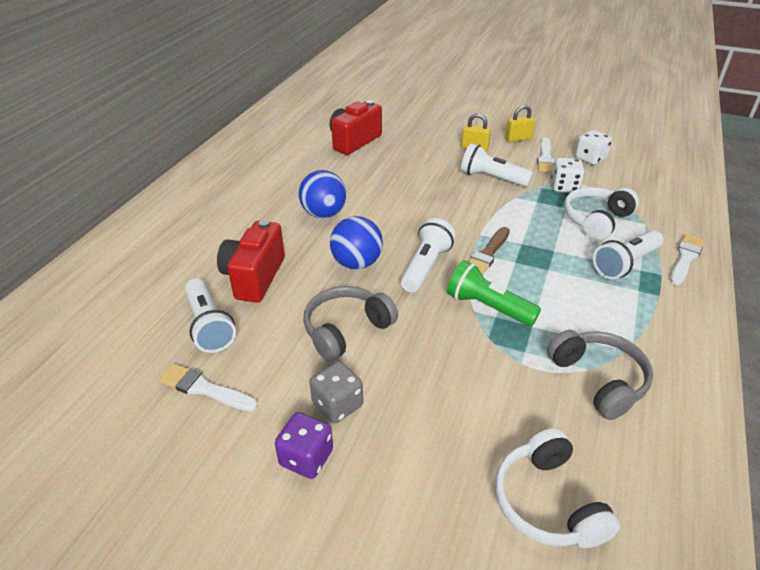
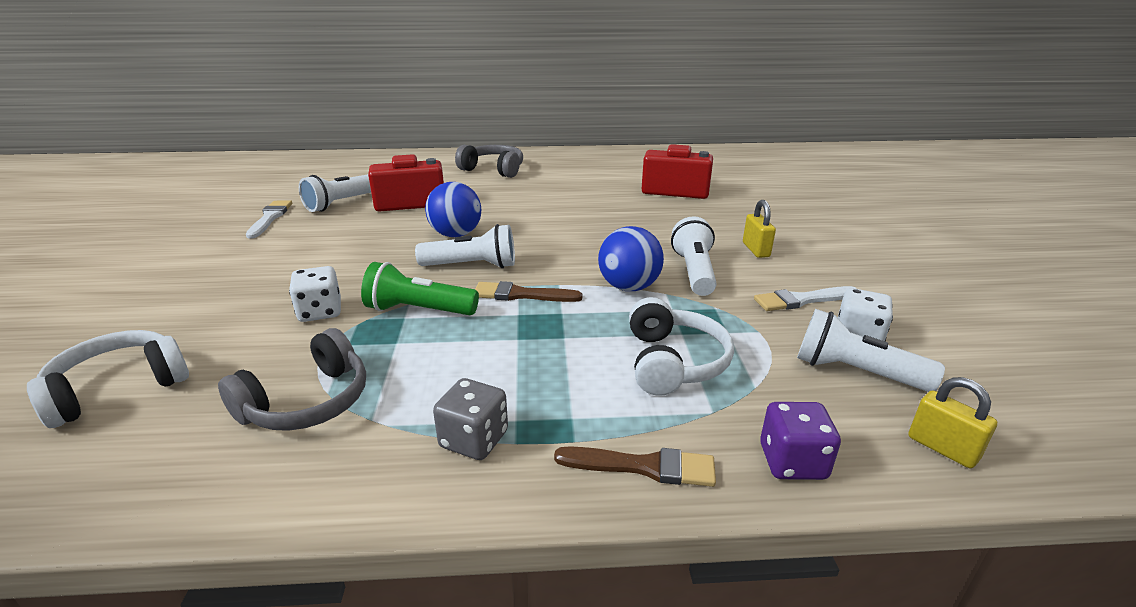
camera: 65 degrees right, 10 degrees down
purple dice [275,412,333,479] -> purple dice moved to [760,402,841,480]
blue ball [299,170,346,218] -> blue ball moved to [598,226,664,291]
grey headphones [303,286,398,361] -> grey headphones moved to [455,145,523,178]
grey dice [310,361,363,423] -> grey dice moved to [433,378,508,460]
green flashlight [447,260,541,326] -> green flashlight turned 90 degrees counterclockwise [361,262,479,315]
yellow padlock [505,105,535,142] -> yellow padlock moved to [908,377,997,468]
white dice [551,158,584,193] -> white dice moved to [289,266,341,322]
white headphones [564,187,639,240] -> white headphones turned 75 degrees clockwise [629,297,734,396]
white flashlight [593,230,663,279] -> white flashlight moved to [797,309,945,392]
white brush [670,234,705,285] -> brown brush [554,446,716,487]

